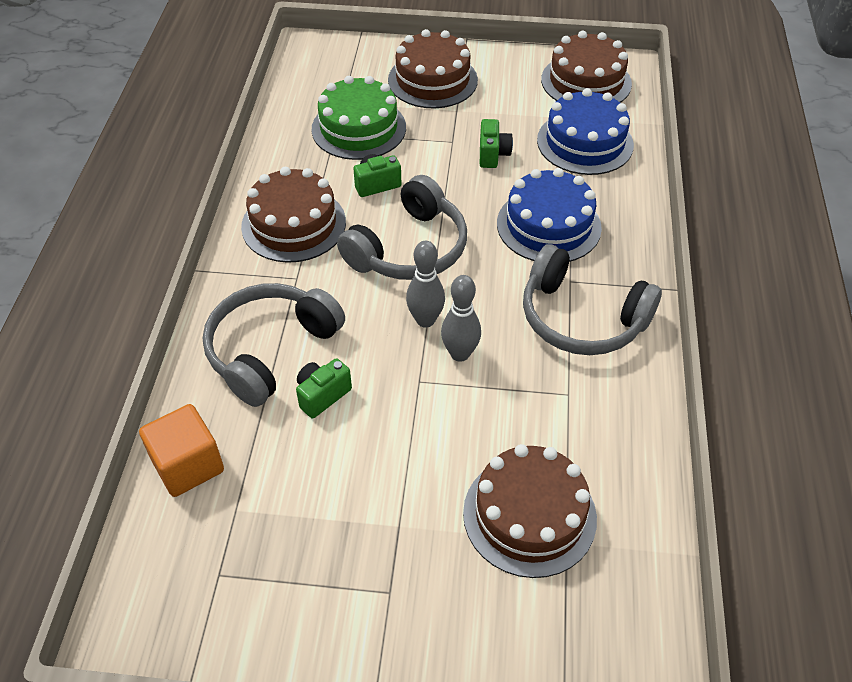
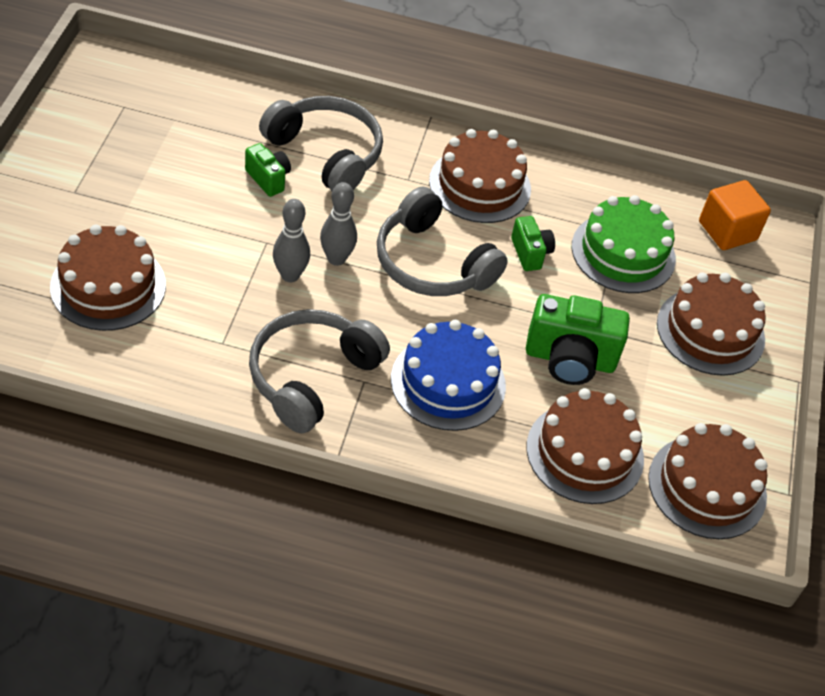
camera: 90 degrees right, 0 degrees up
orange cube [139,404,224,497] -> orange cube moved to [699,180,771,250]
green camera [480,119,513,168] -> green camera [526,294,630,385], size x1.83
blue cake [537,88,634,175] -> brown cake [527,388,644,504]

